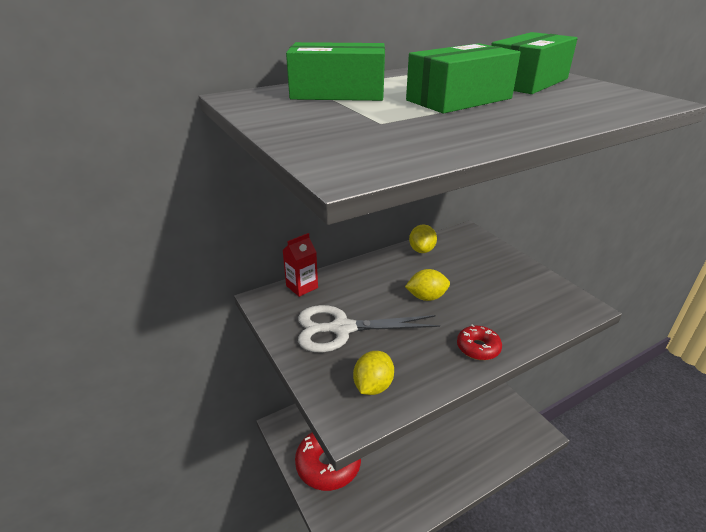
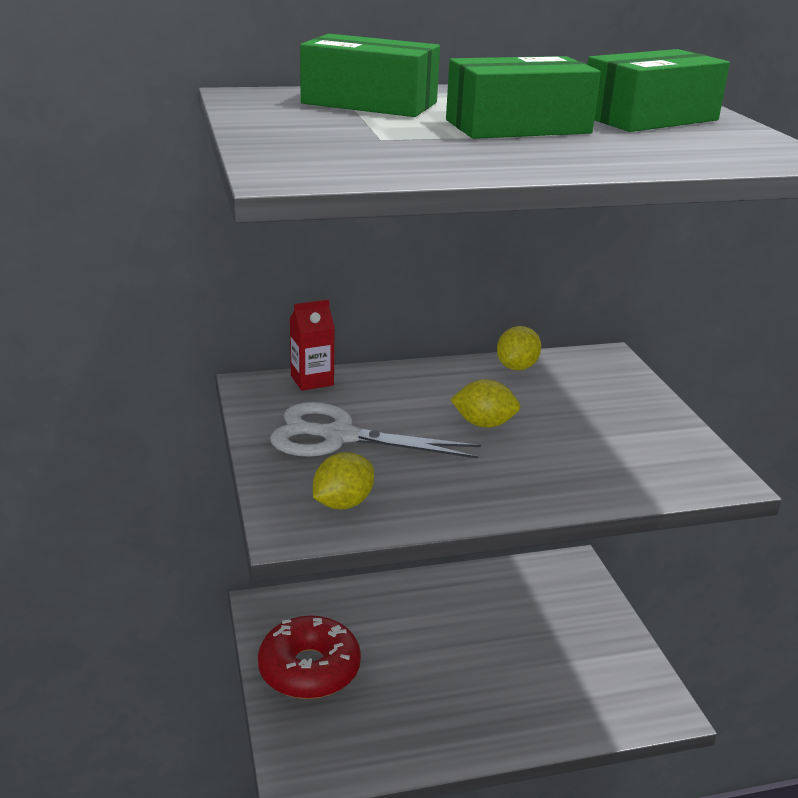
camera: 15 degrees right, 5 degrees down
red donut [457,325,502,360] -> none

